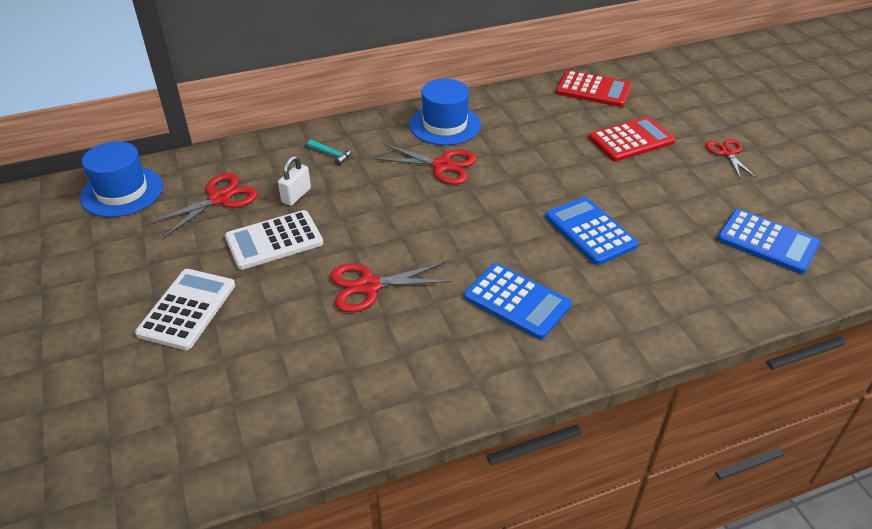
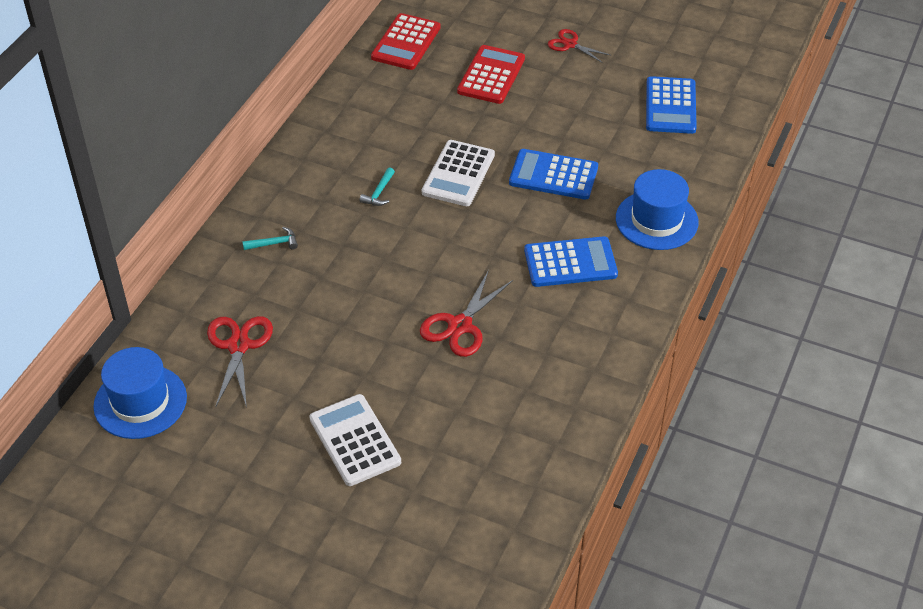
camera: 45 degrees left, 5 degrees up
white calculator [225,210,323,270] -> white calculator moved to [422,140,495,206]
white padlock [278,156,311,206] -> none
red scissors [374,143,477,184] -> turquoise hammer [360,167,395,206]
blue hat [409,79,481,145] -> blue hat moved to [616,169,699,250]
red calculator [556,70,632,107] -> red calculator turned 135 degrees clockwise [371,13,441,70]
blue calculator [717,209,820,274] -> blue calculator turned 105 degrees clockwise [646,76,697,134]

